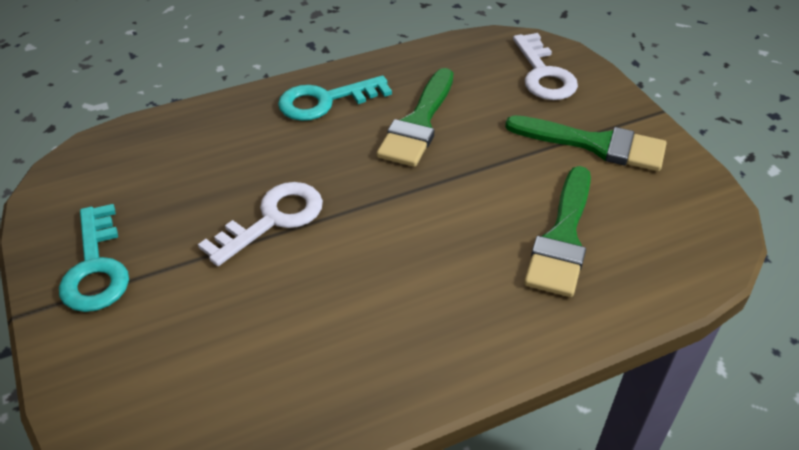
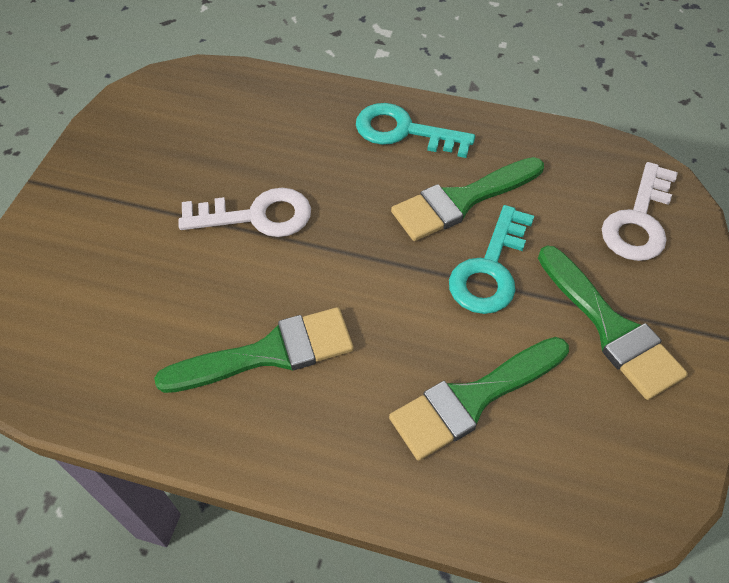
camera: 40 degrees right, 10 degrees up
turquoise key [59,204,129,312] -> turquoise key moved to [449,205,534,314]
none -> green brush [154,307,354,393]

